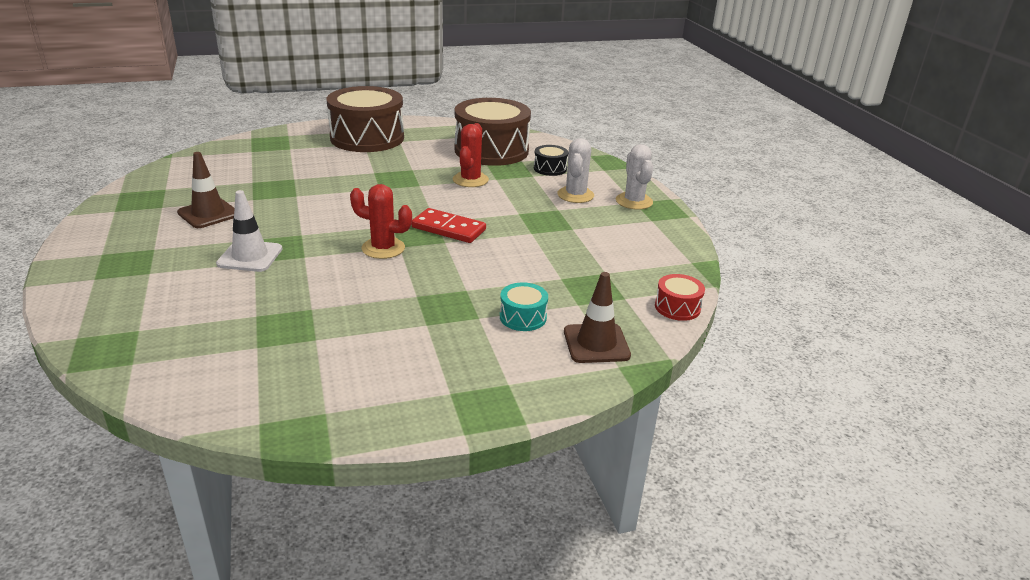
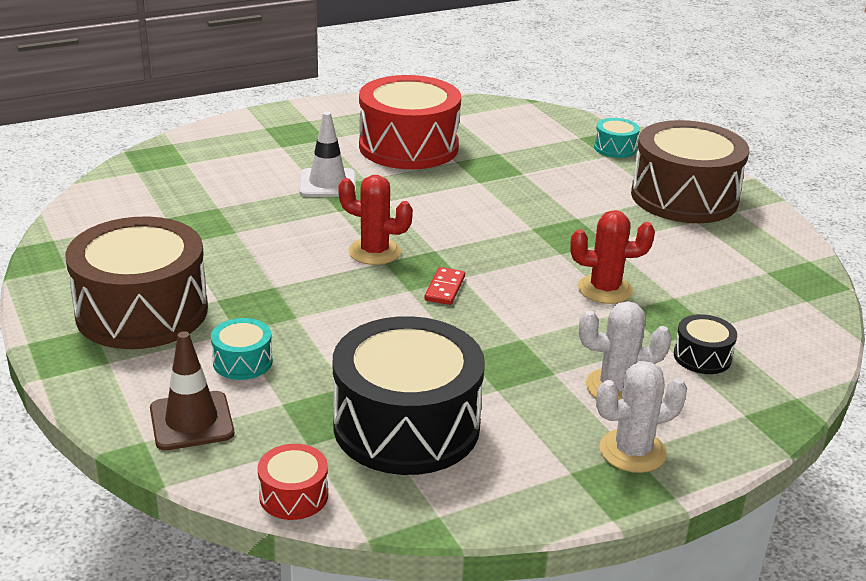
camera: 80 degrees right, 0 degrees up
brown traffic cone [177,152,235,228] -> red drum [359,75,461,169]
red cactus [350,184,412,259] -> red cactus turned 75 degrees counterclockwise [338,175,413,265]
red domino [411,208,486,243] -> red domino [425,267,465,305], size x0.62
brown drum [455,98,531,166] -> brown drum moved to [65,217,208,349]
none -> black drum [333,316,485,475]
none -> turquoise drum [594,118,640,158]

